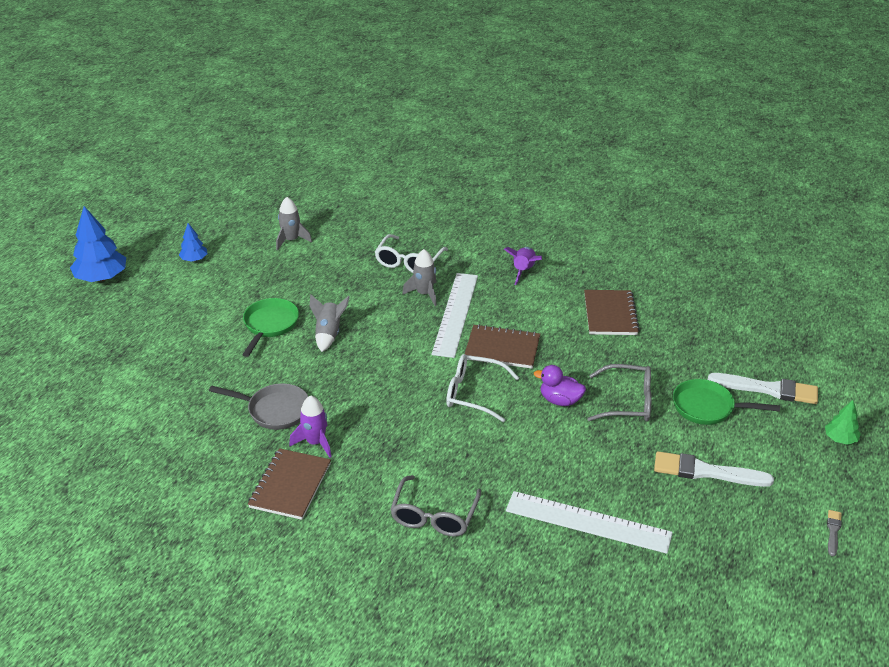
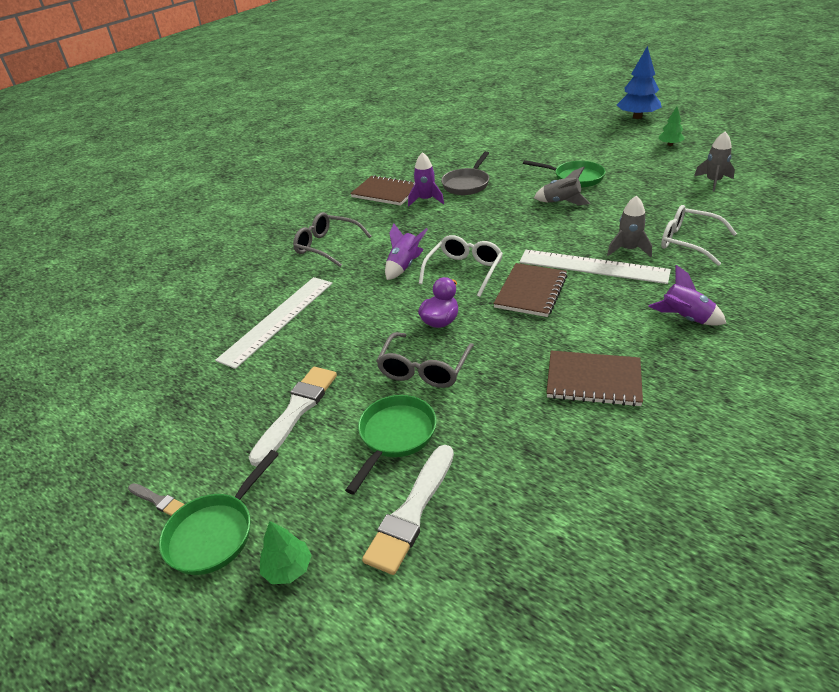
camera: 105 degrees right, 0 degrees up
blue tree [179,223,207,262] -> green tree [658,106,685,146]
none -> green pan [159,450,279,575]
none -> purple rocket [385,224,428,280]

